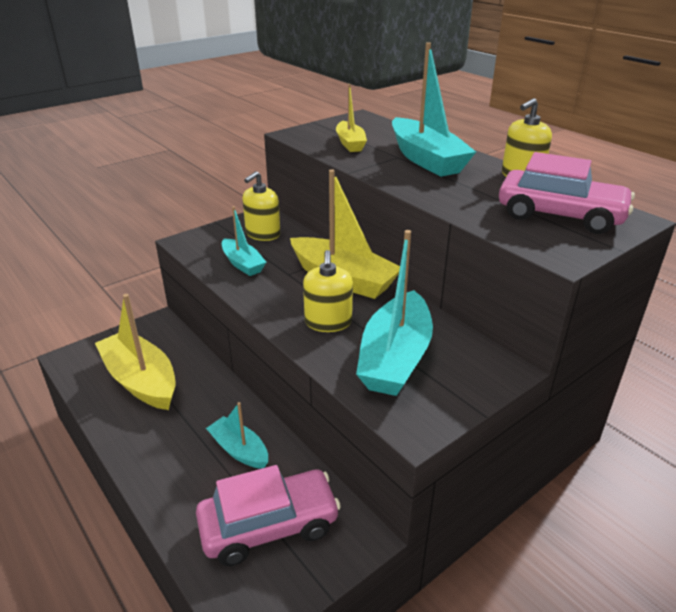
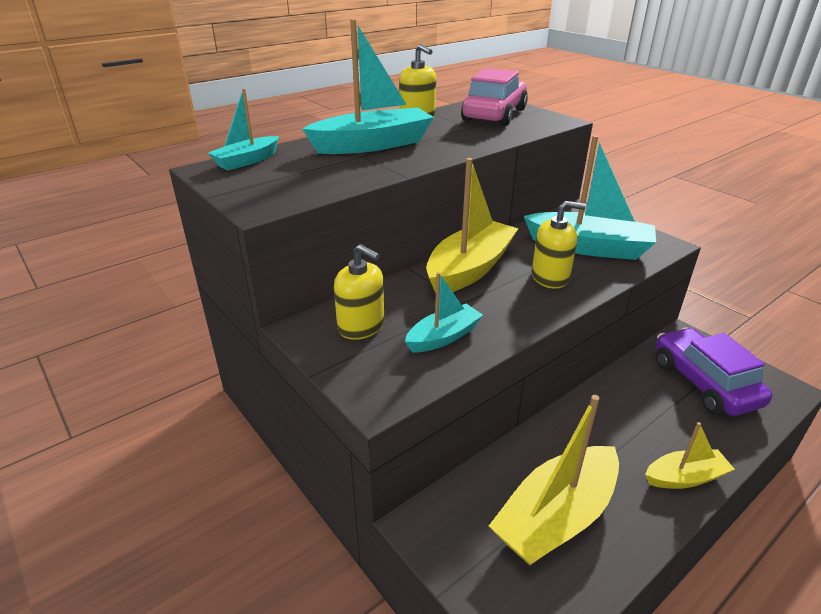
camera: 90 degrees left, 0 degrees up
pink car [196,465,341,566] -> purple car [656,328,773,416]
turquoise boat [206,402,268,469] -> turquoise boat moved to [208,88,279,170]
yellow boat [336,84,367,152] -> yellow boat moved to [645,422,735,489]

